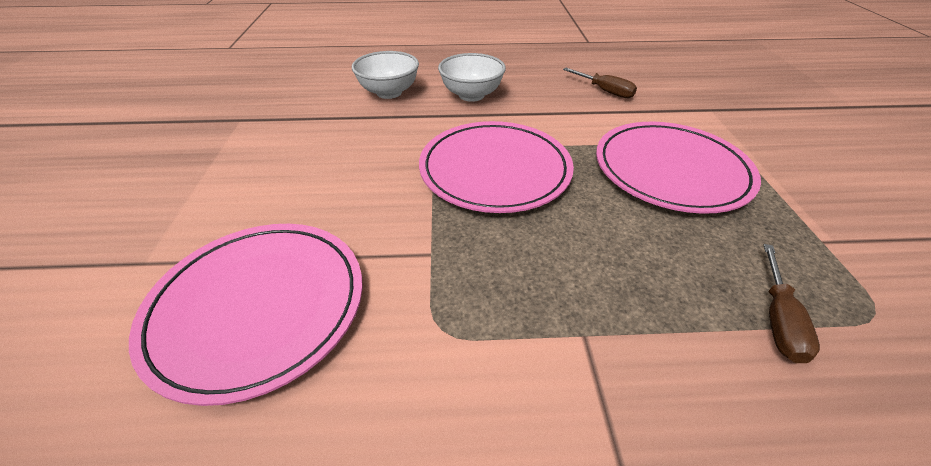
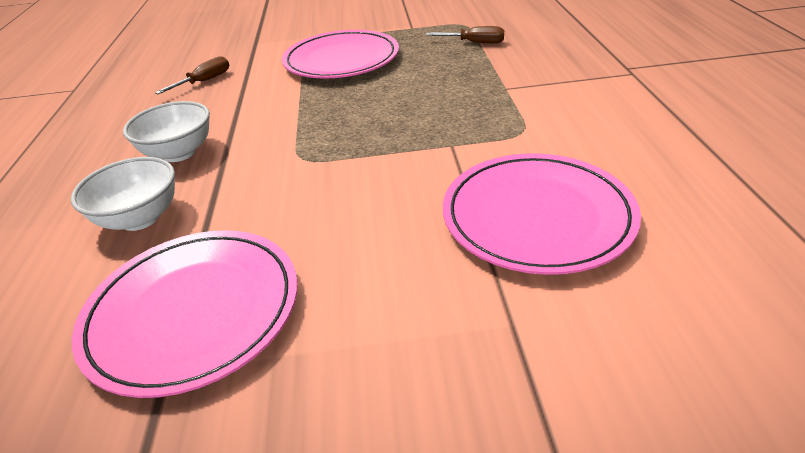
camera: 90 degrees left, 5 degrees down
pink plate [419,121,574,213] -> pink plate moved to [72,230,297,398]

